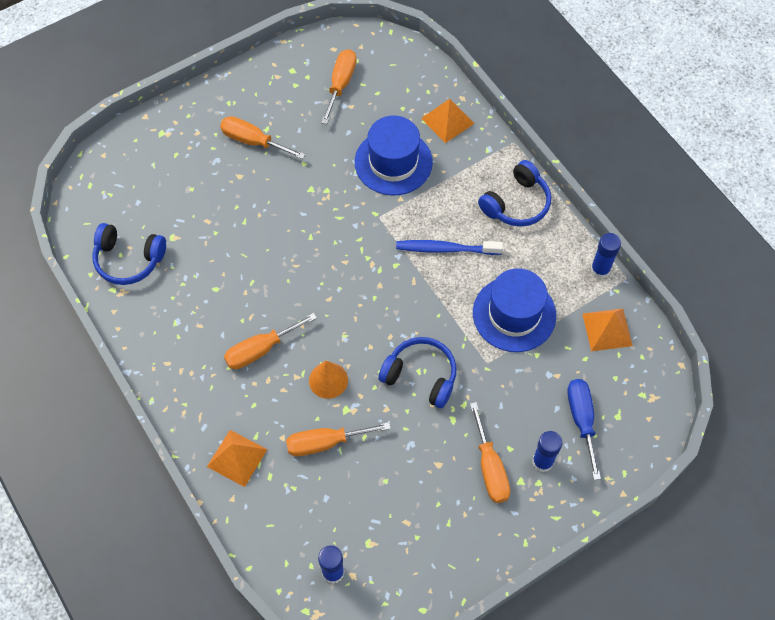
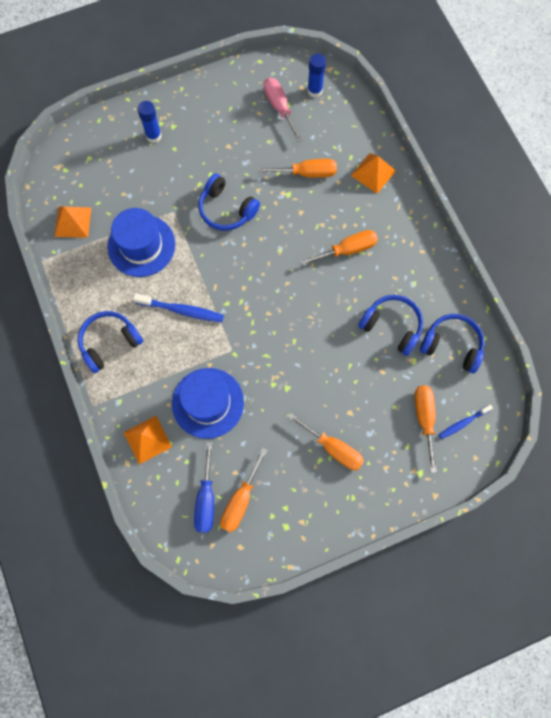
camera: 170 degrees left, 10 degrees up
orange cone [309,361,348,399] -> none
orange screwdriver [470,402,510,503] -> orange screwdriver moved to [415,385,437,473]
blue screwdriver [567,379,601,480] -> blue screwdriver moved to [194,442,214,532]
blue glue stick [591,233,621,279] -> none
none -> pink screwdriver [264,78,303,142]
none -> blue headphones [358,295,423,356]
none -> blue toothbrush [439,404,493,439]

